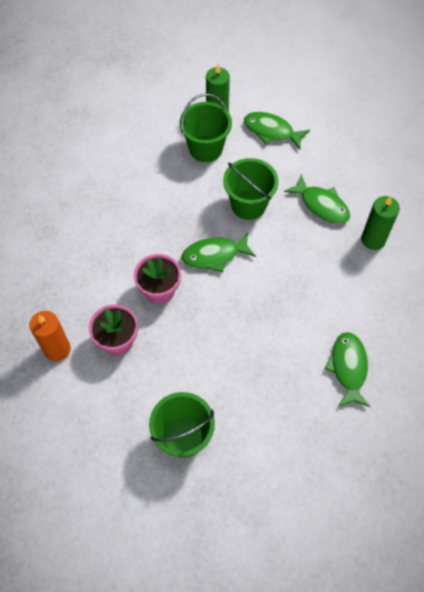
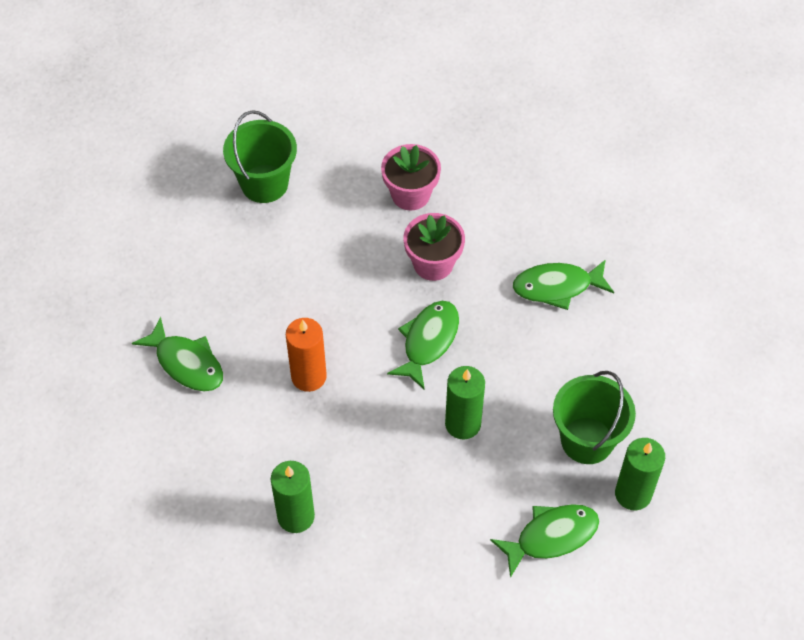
camera: 130 degrees right, 5 degrees down
orange candle [29,311,71,362] -> orange candle moved to [286,318,327,392]
green bucket [223,158,279,220] -> green candle [445,366,485,440]
green fish [284,174,350,224] -> green fish moved to [513,259,614,310]

